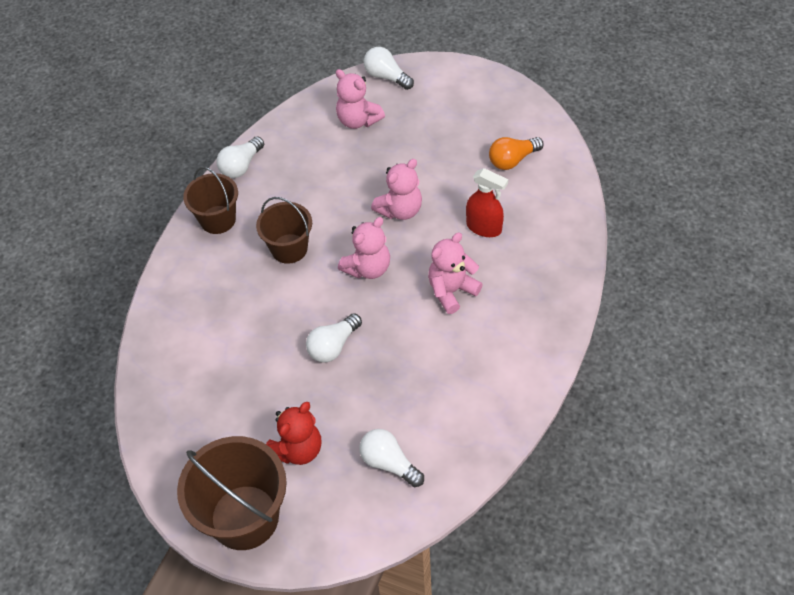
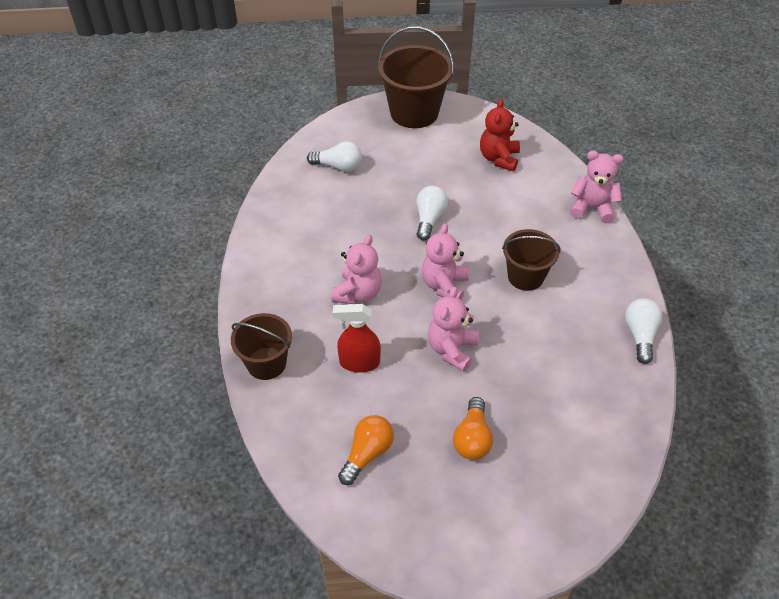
camera: 150 degrees right, 5 degrees down
brown bucket [183,167,238,234] -> brown bucket moved to [231,313,292,380]
red teddy bear [266,402,321,465] -> red teddy bear moved to [480,99,520,171]
pink teddy bear [336,69,385,129] -> pink teddy bear moved to [570,151,623,223]
white light bulb [364,47,414,90] -> none
none -> orange light bulb [453,397,493,460]

